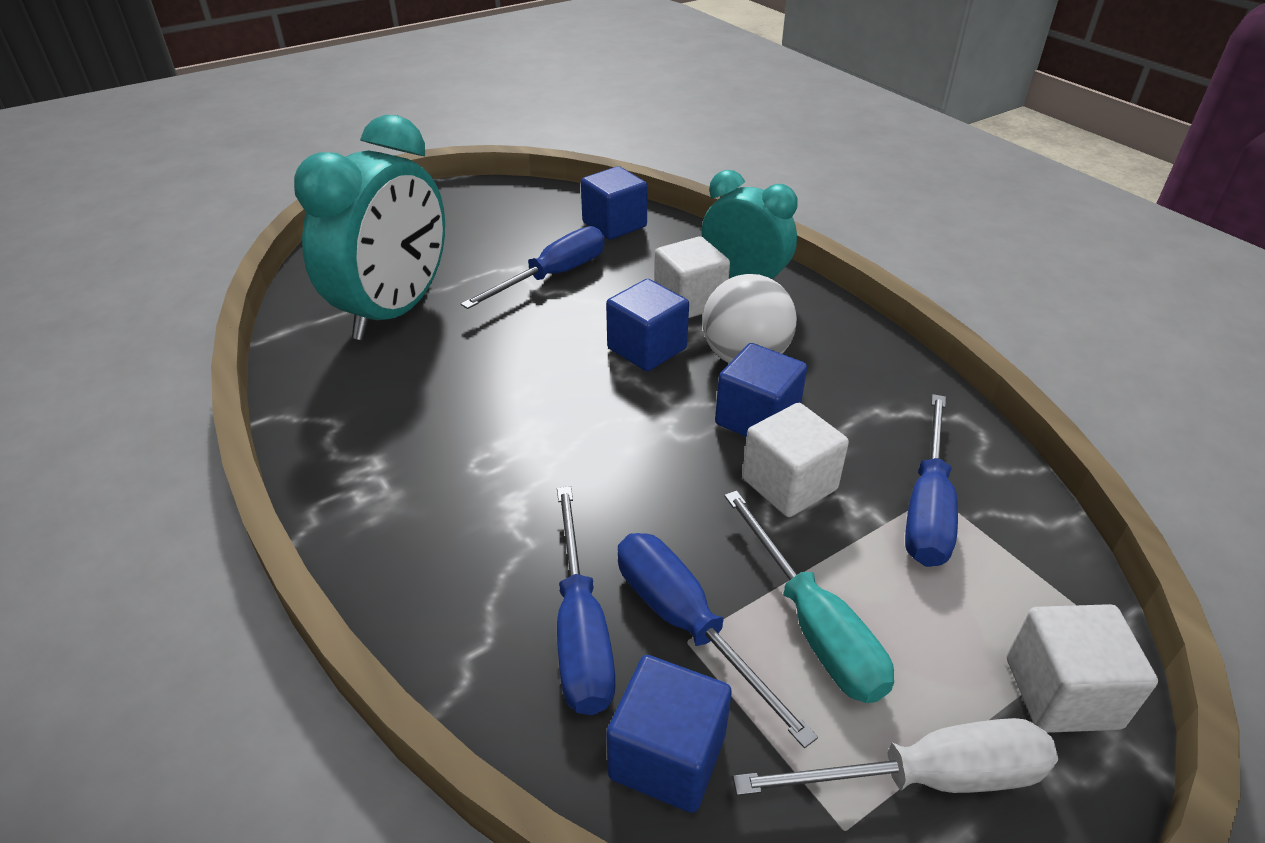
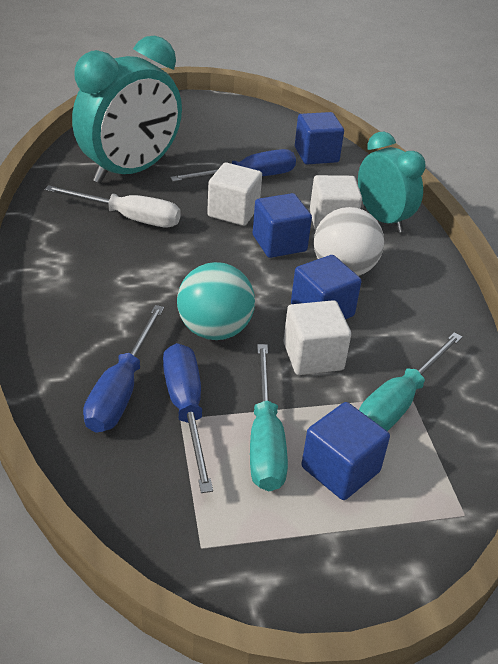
camera: 20 degrees right, 0 degrees up
blue cube [606,655,732,813] -> blue cube moved to [302,402,390,500]
white screwdriver [733,718,1058,796] -> white screwdriver moved to [44,185,181,227]
blue screwdriver [905,394,958,567] -> turquoise screwdriver [359,332,463,431]
white cube [1007,604,1158,733] -> white cube moved to [207,163,262,226]
none -> turquoise ball [177,262,255,340]

